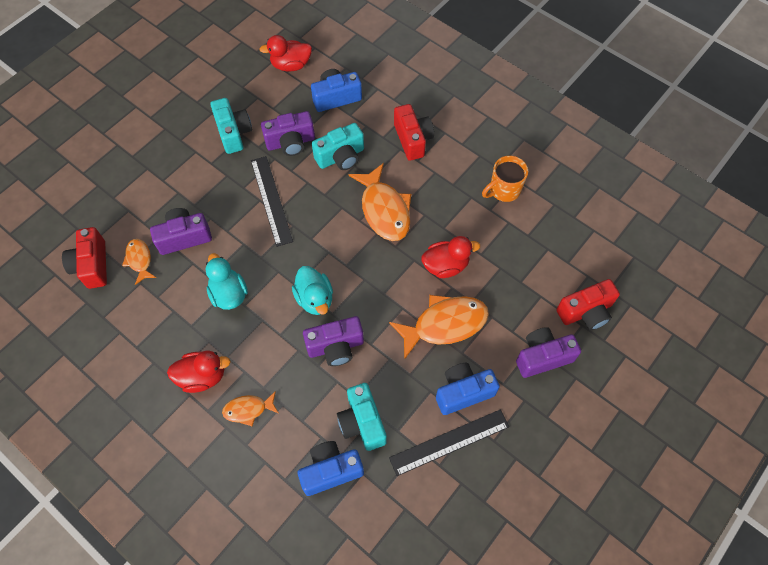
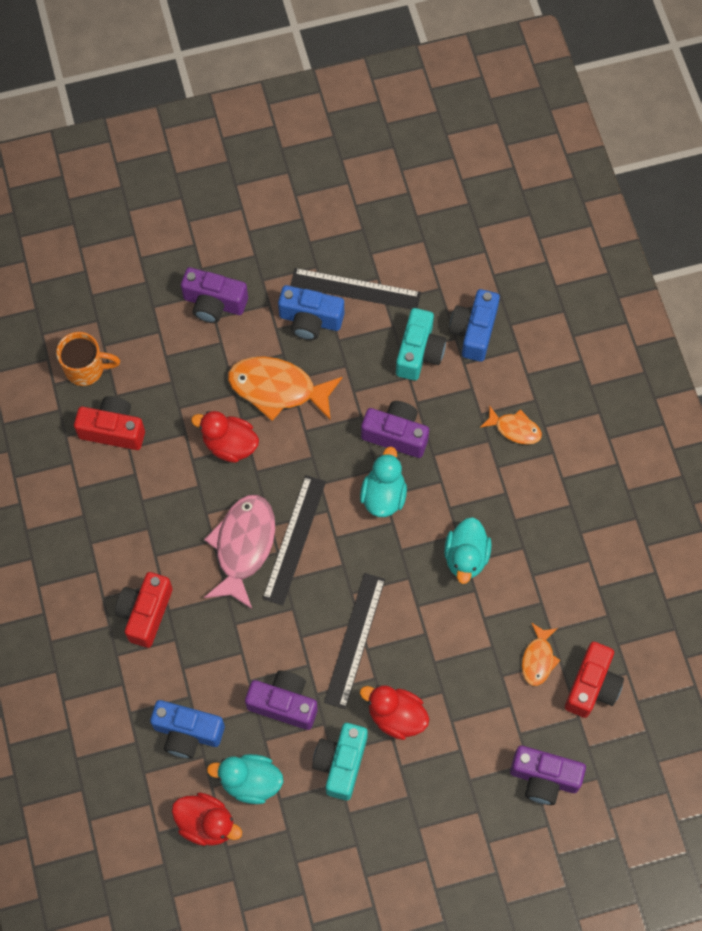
camera: 145 degrees left, 5 degrees up
purple camera [150,208,212,255] -> purple camera moved to [510,746,586,805]
red duck [167,351,231,393] -> red duck moved to [360,685,429,740]
blue camera [298,441,364,496] -> blue camera turned 90 degrees clockwise [449,289,500,362]
turquoise camera [312,123,364,170] -> none
orange fish [349,163,411,241] -> pink fish [204,495,275,609]
orange mug [482,156,528,202] -> orange mug moved to [56,332,120,386]
red camera [556,279,620,330] -> red camera moved to [74,396,145,450]
none -> turquoise duck [207,754,283,804]
none -> black ruler [262,475,326,605]

